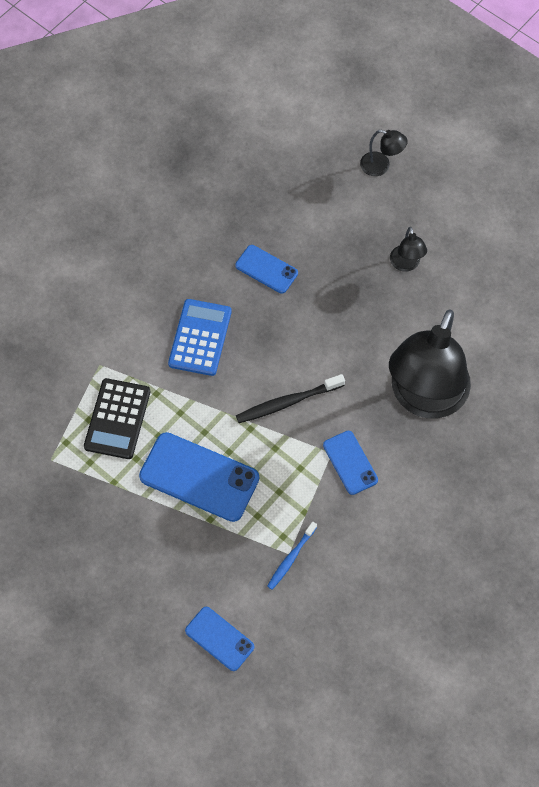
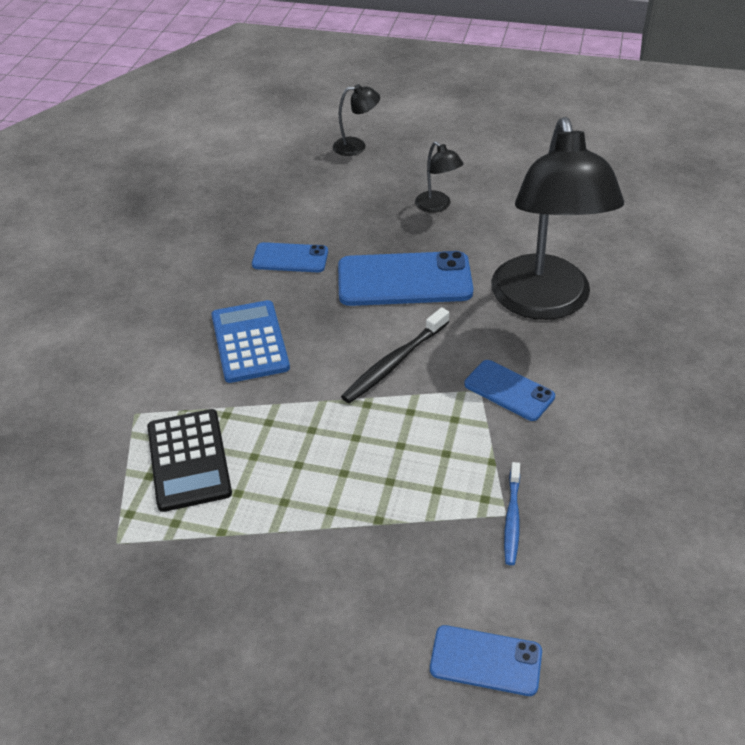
camera: 25 degrees left, 20 degrees down
blue phone [139,432,259,522] -> blue phone moved to [338,251,473,306]

